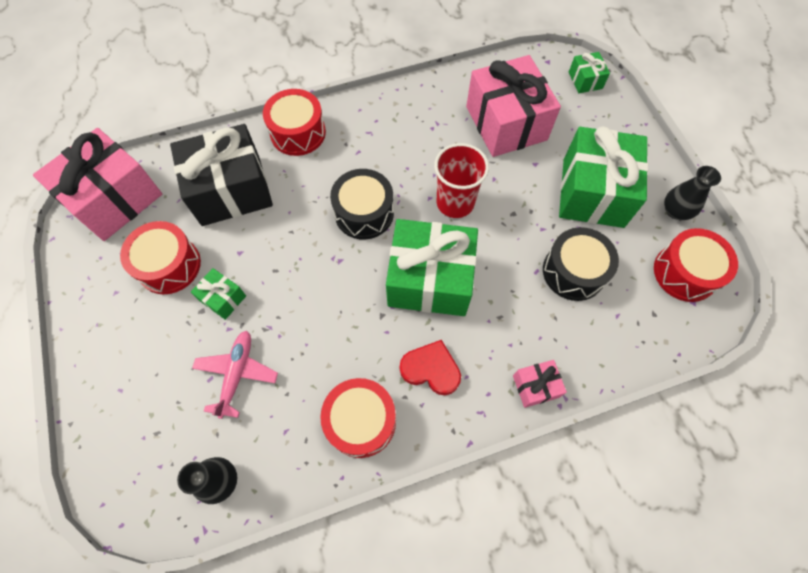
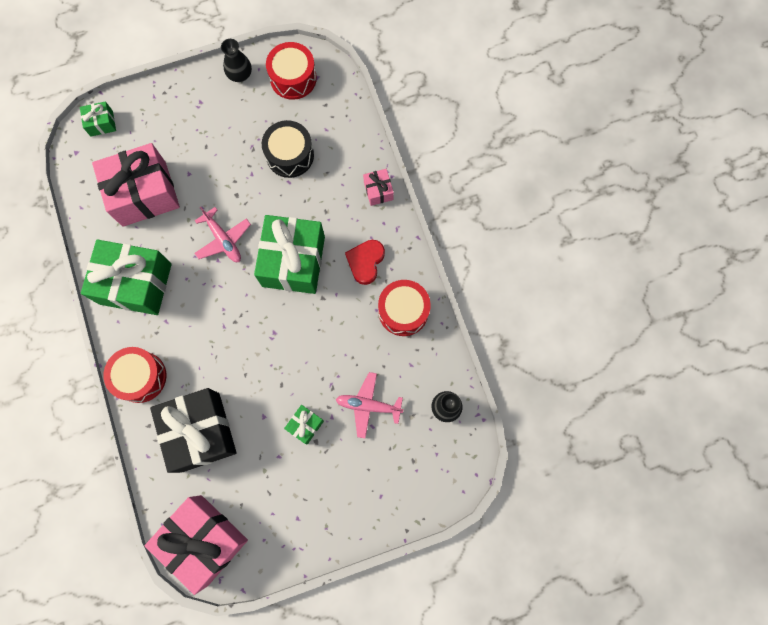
camera: 90 degrees left, 10 degrees up
red drum [120,221,201,294] -> none
black drum [330,169,394,240] -> none
red cup [434,143,489,218] -> pink plane [195,207,251,262]
green gift [559,126,648,228] -> green gift moved to [81,239,172,315]

